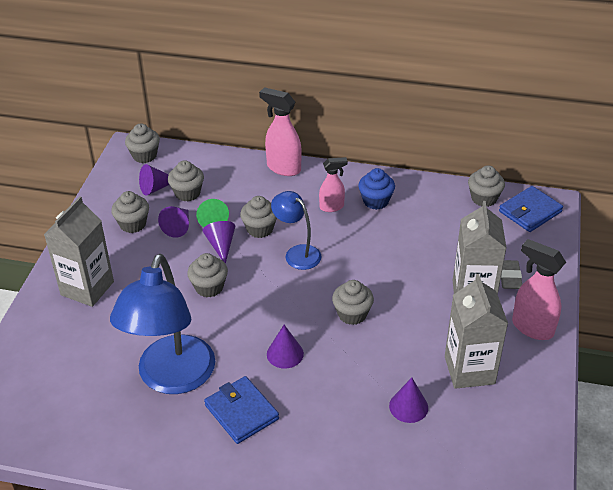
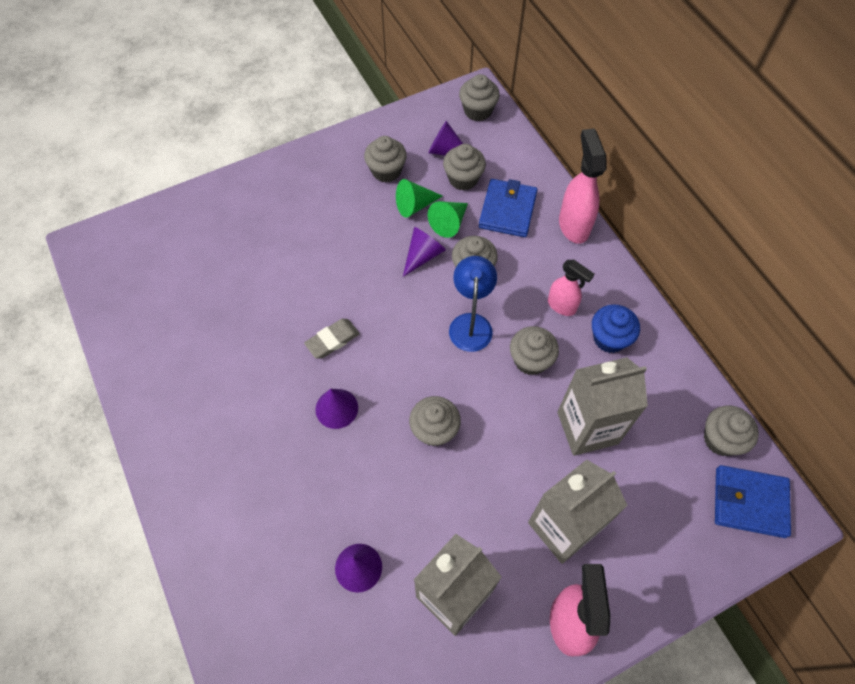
camera: 50 degrees right, 20 degrees up
grey carton [44,196,114,307] -> grey carton moved to [557,357,648,456]
blue lamp [110,254,215,394] -> none
purple cone [158,206,189,238] -> green cone [396,179,443,218]
grey cupcake [187,253,228,297] -> grey cupcake moved to [510,326,559,375]
blue wallet [204,376,279,444] -> blue wallet moved to [479,179,538,237]
grey eraser [501,260,522,289] -> grey eraser moved to [304,319,360,359]

